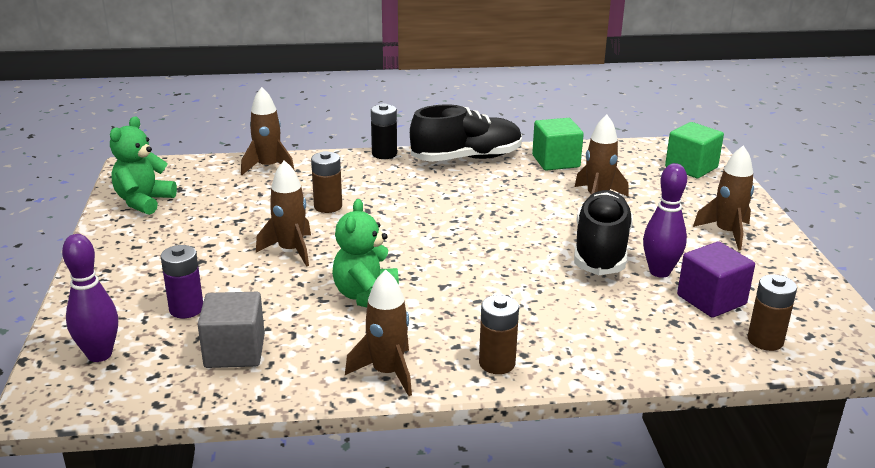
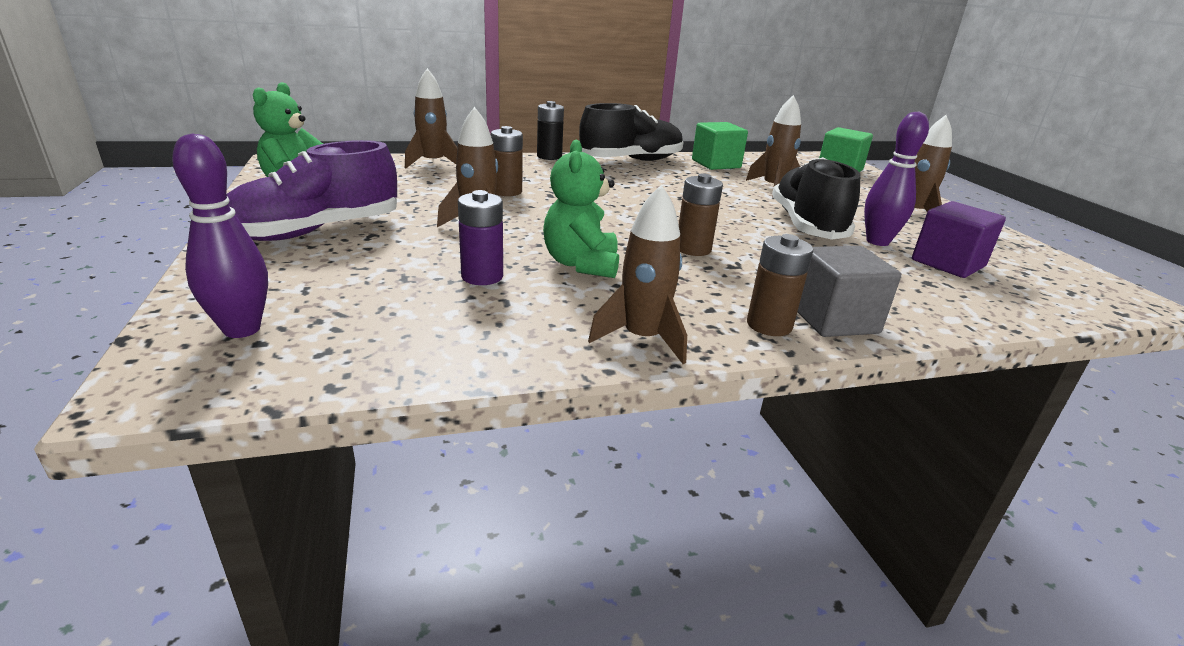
camera: 10 degrees left, 0 degrees up
purple battery [161,245,203,318] -> purple battery moved to [458,190,503,285]
grey cube [198,292,265,368] -> grey cube moved to [797,246,901,337]
brown battery [747,274,797,351] -> brown battery moved to [679,173,723,256]
none -> purple shoe [227,140,397,241]

